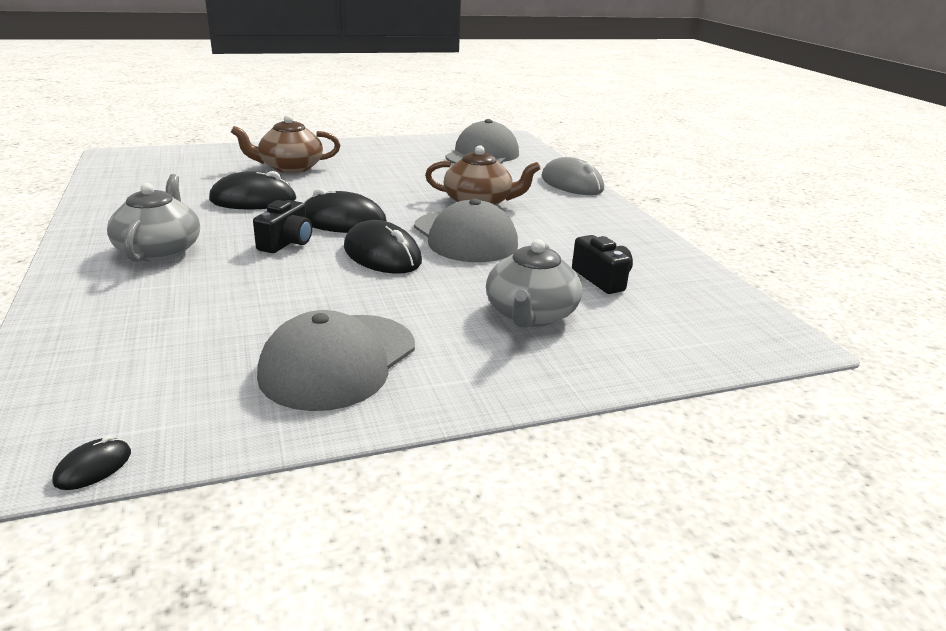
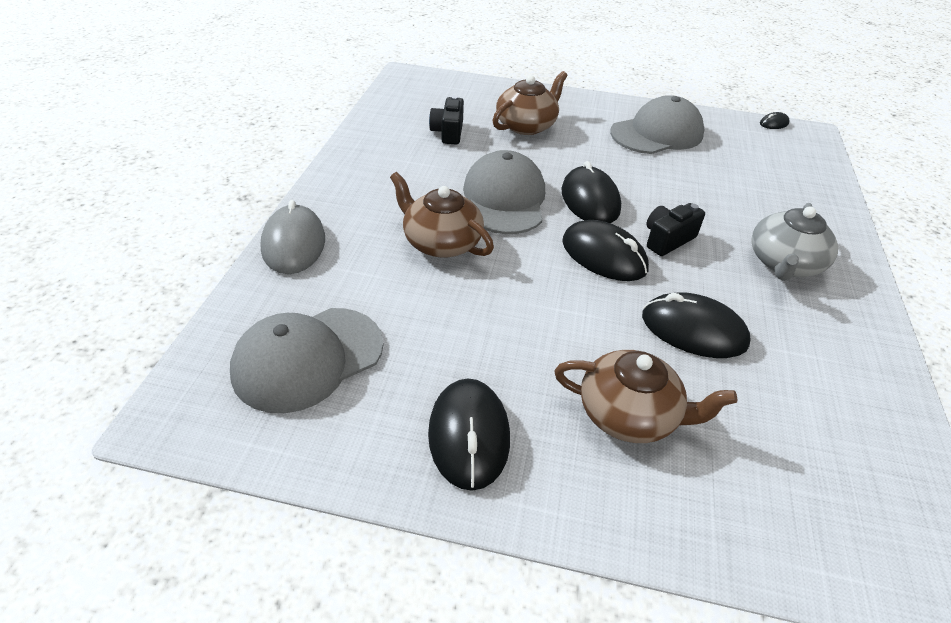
camera: 150 degrees left, 15 degrees up
grey teapot [486,239,582,328] -> brown teapot [492,71,567,135]
none -> black mouse [428,378,510,491]

